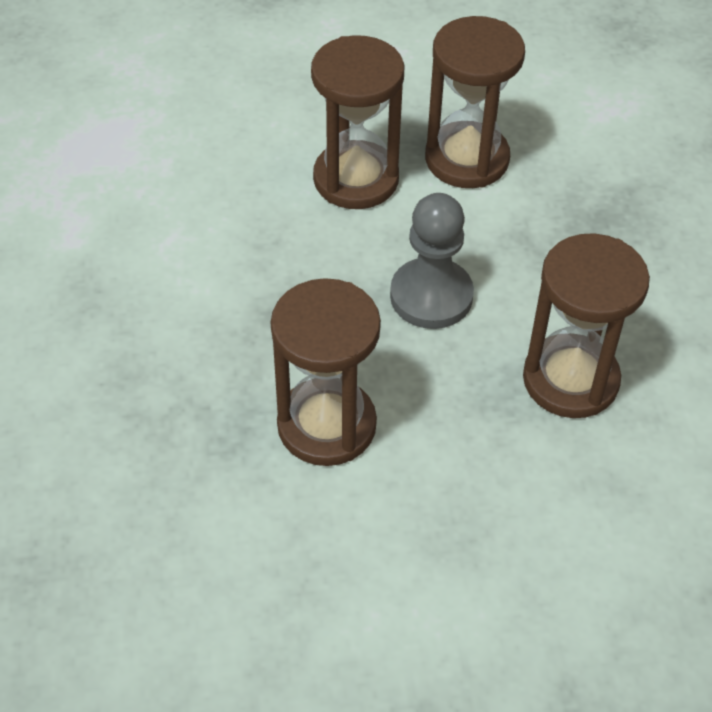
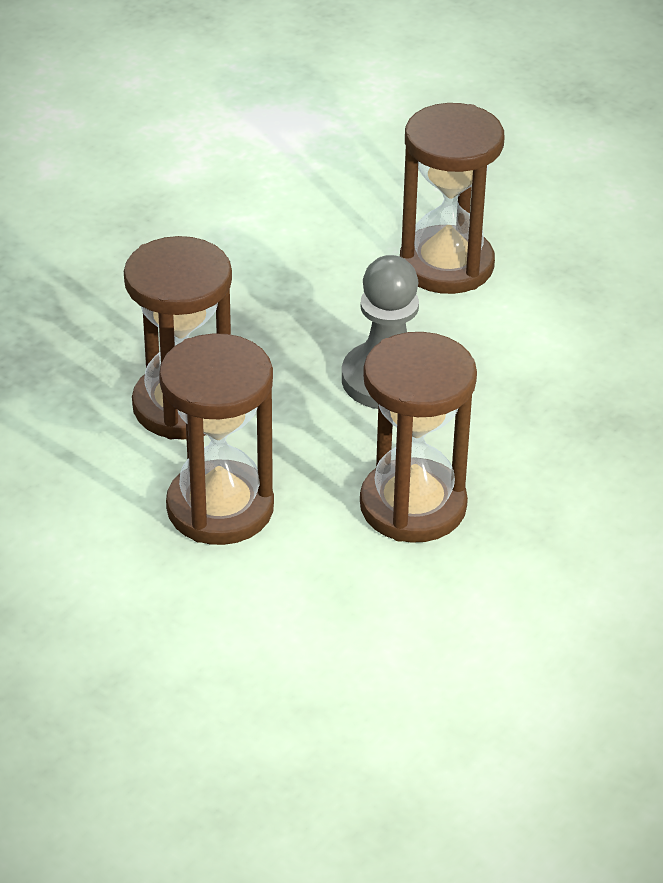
camera: 45 degrees right, 10 degrees down
brown hourglass [425,16,525,188] -> brown hourglass moved to [159,333,274,545]

